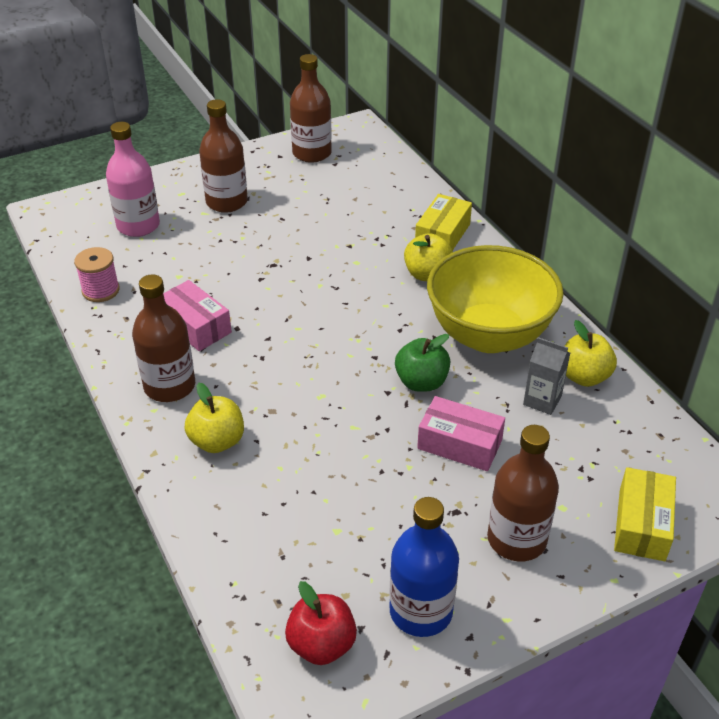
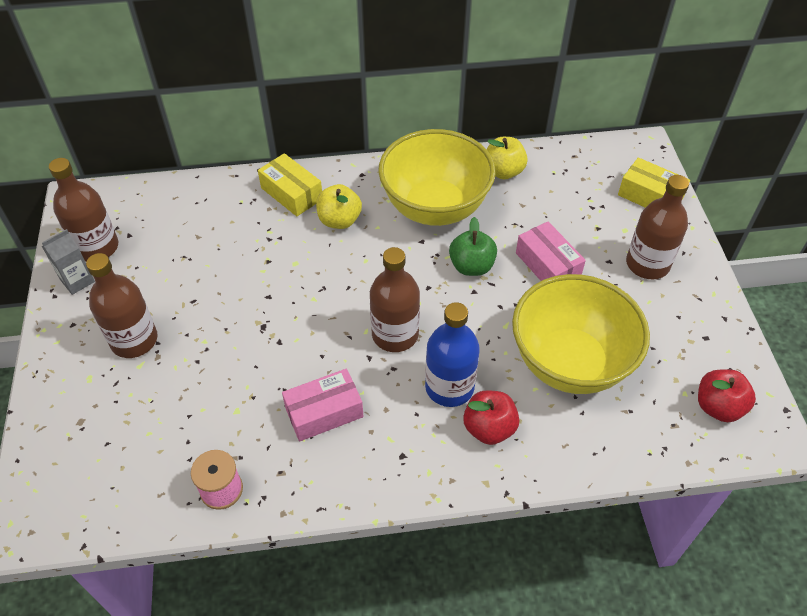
camera: 70 degrees left, 10 degrees up
pink bottle [106,122,160,237] -> none
brown bottle [132,275,195,402] -> brown bottle moved to [370,247,420,352]
yellow apple [185,383,244,453] -> red apple [463,390,519,445]
blue bottle [389,497,459,637] -> blue bottle moved to [425,302,480,407]
pink box [417,396,505,471] -> pink box turned 75 degrees counterclockwise [516,221,586,281]
grey carton [523,337,570,415] -> grey carton moved to [42,229,95,295]
none -> yellow bowl [512,274,650,394]

